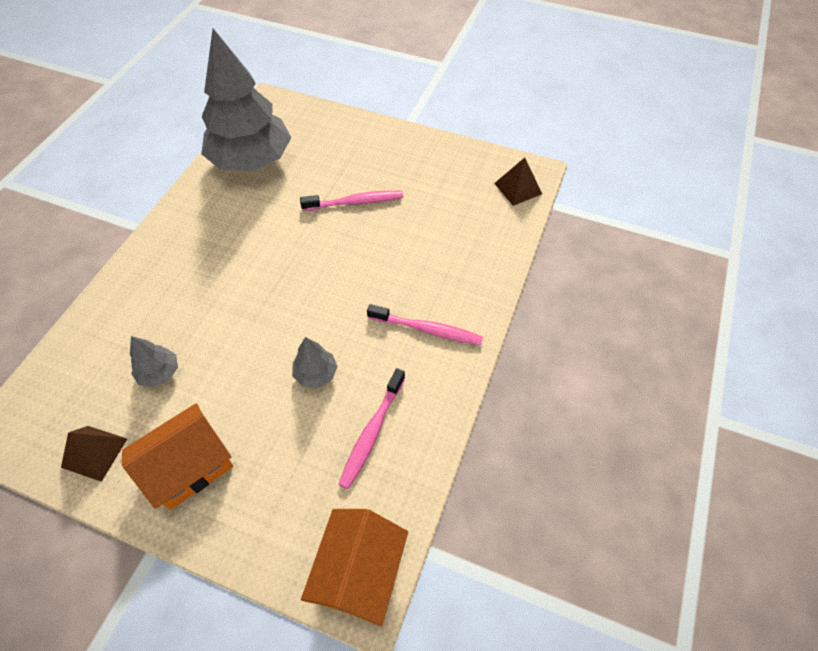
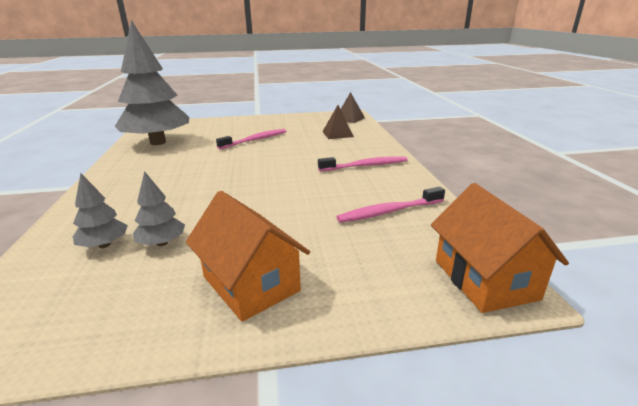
camera: 30 degrees left, 30 degrees down
brown pyramid [61,426,127,482] -> brown pyramid moved to [322,105,354,139]
orange house [122,403,233,510] -> orange house turned 60 degrees counterclockwise [186,191,310,322]
grey tree [292,337,338,388] -> grey tree moved to [73,173,128,248]
pink toothbrush [339,368,405,489] -> pink toothbrush turned 75 degrees clockwise [336,187,445,223]

